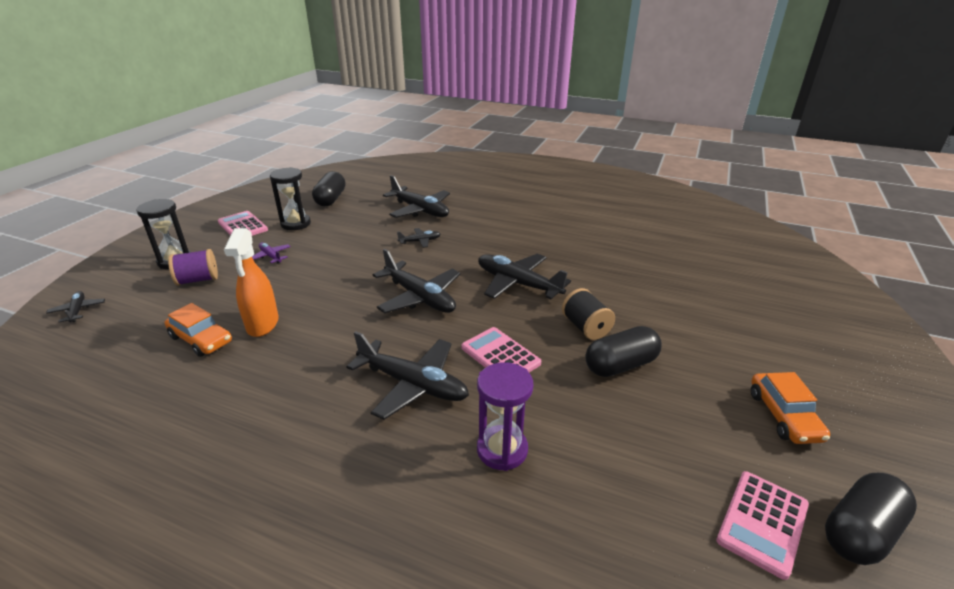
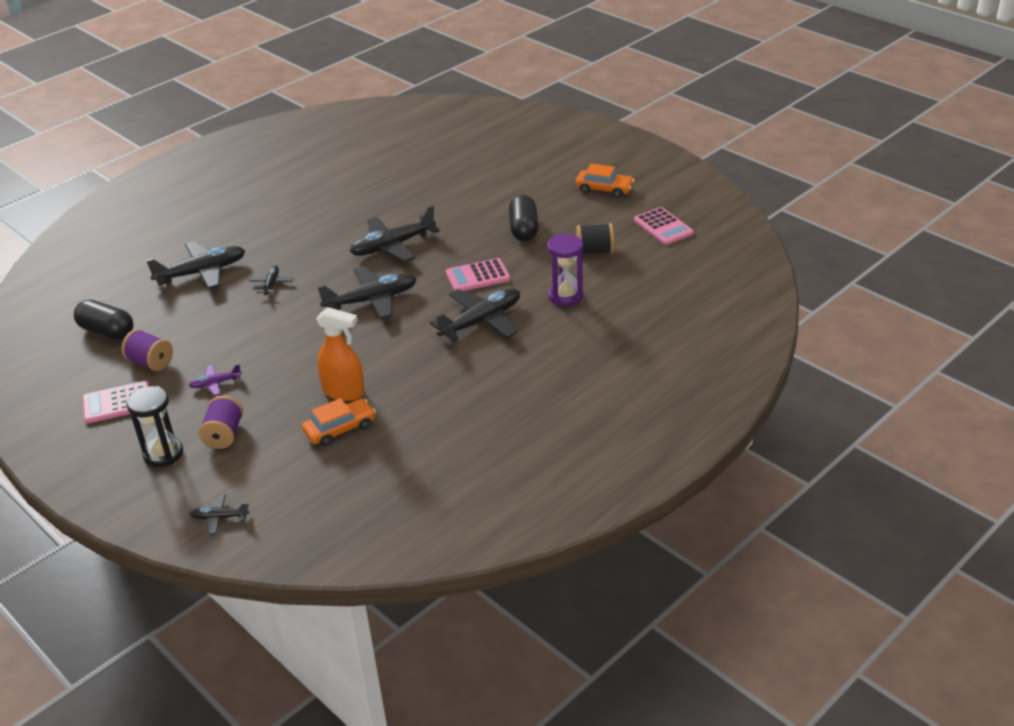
camera: 65 degrees left, 5 degrees up
black hourglass [270,167,311,230] -> purple spool [121,329,173,371]
black spool [562,288,615,340] -> black spool moved to [576,223,614,254]
black capsule [825,473,917,565] -> none

